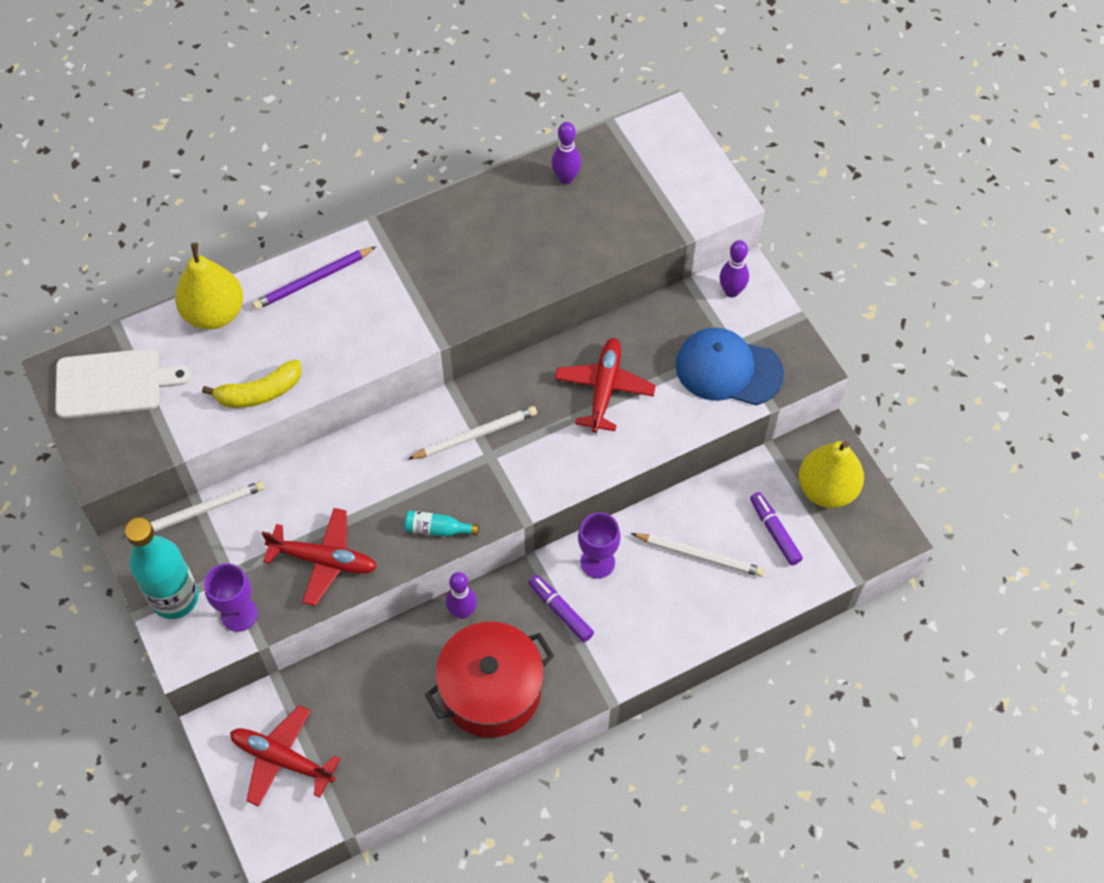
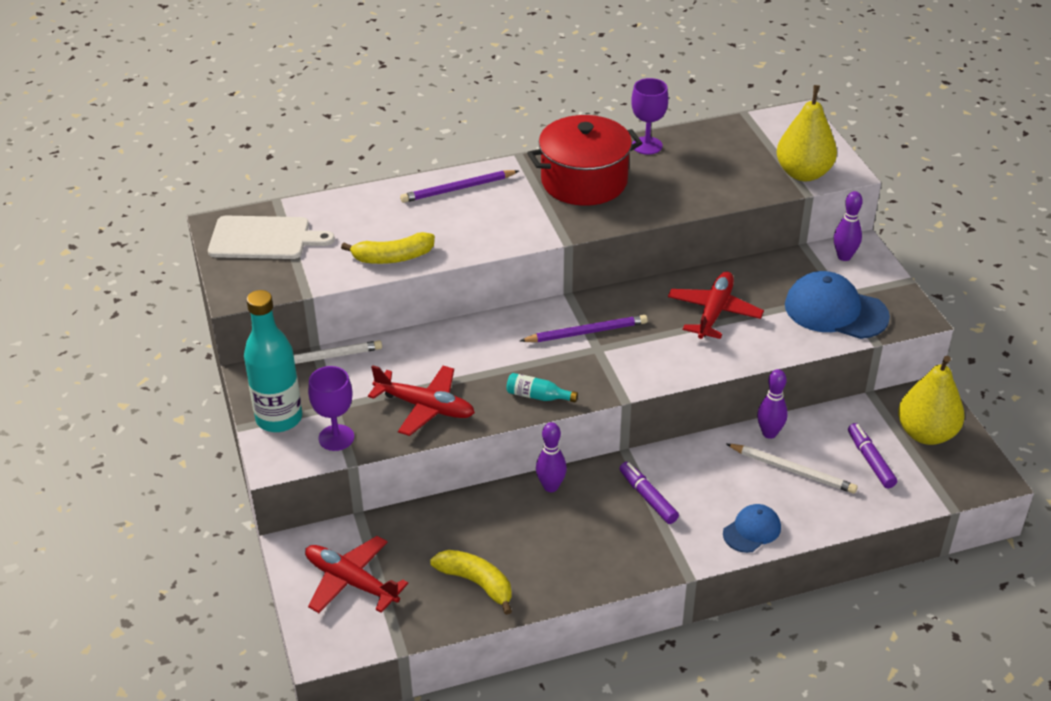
camera: 10 degrees right, 20 degrees down
yellow pear [175,243,243,329] -> yellow pear moved to [777,85,837,181]
white pencil [408,406,537,459] -> purple pencil [520,315,648,342]
red pot [425,622,554,738] -> red pot moved to [527,115,642,206]
purple bowling pin [552,122,581,184] -> purple bowling pin moved to [757,369,788,439]
purple goblet [578,512,621,579] -> purple goblet moved to [631,78,668,155]
none -> yellow banana [430,550,512,615]
none -> blue cap [723,504,781,553]

